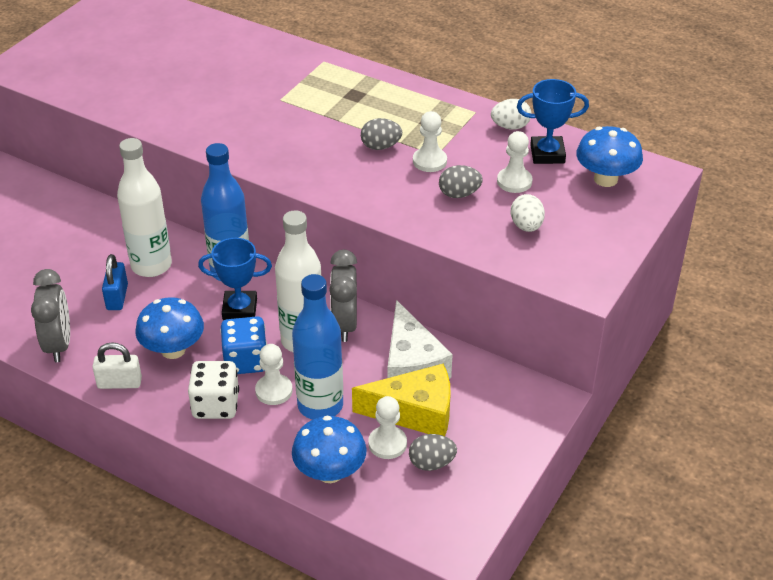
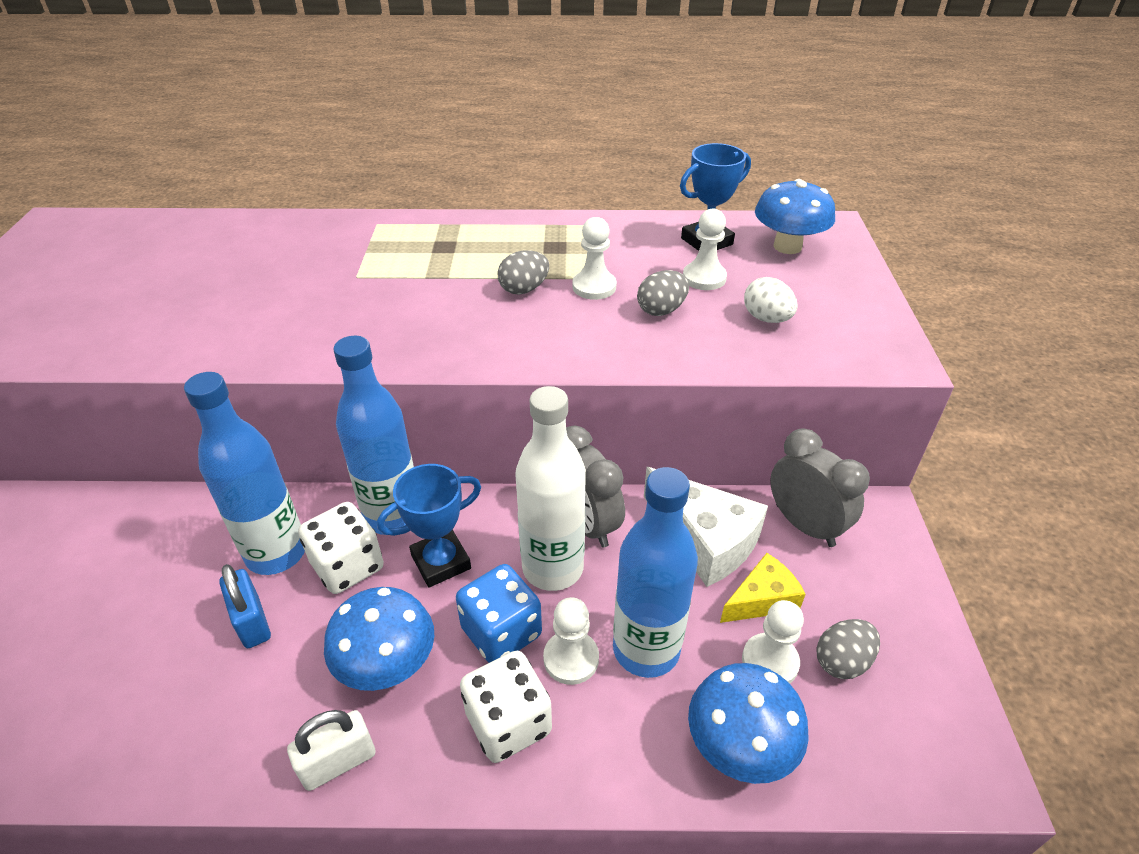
camera: 30 degrees left, 0 degrees up
grey clock [31,269,70,362] -> grey clock moved to [770,428,870,547]
white bottle [117,138,172,277] -> blue bottle [184,372,305,575]
yellow cheese [352,364,451,436] -> yellow cheese [720,553,806,623], size x0.61
white egg [491,99,532,130] -> none
none -> white dice [298,502,384,594]

